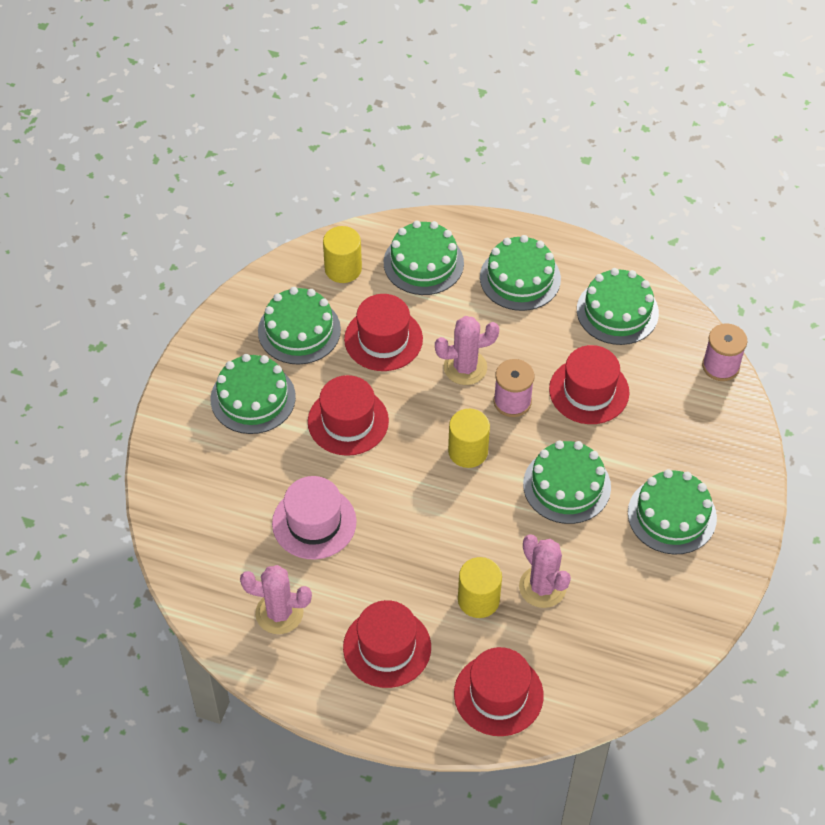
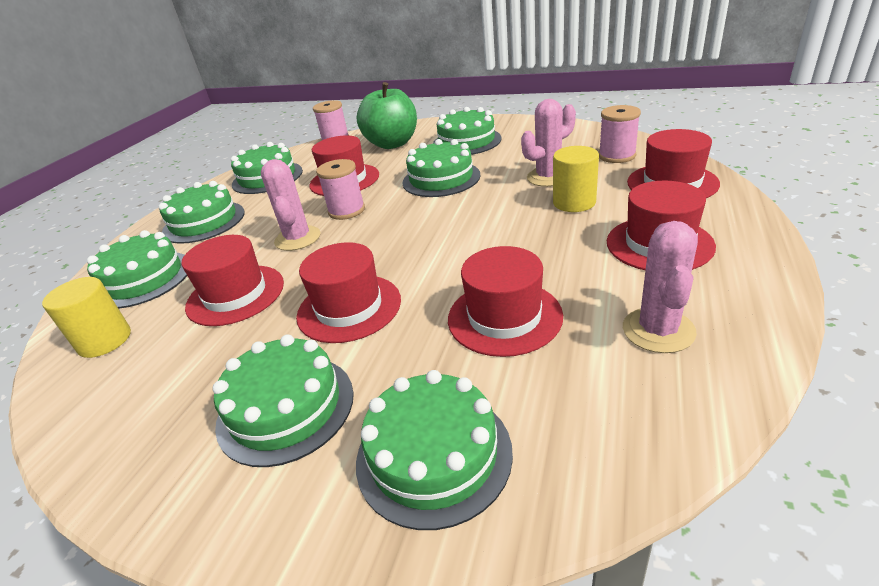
camera: 85 degrees left, 20 degrees down
green cake [258,287,341,365] -> green cake moved to [356,370,513,530]
pink hat [272,476,357,559] -> red hat [448,246,563,357]
yellow cylinder [448,409,490,468] -> none
none -> green apple [357,82,417,149]
none -> pink spool [599,105,641,163]

